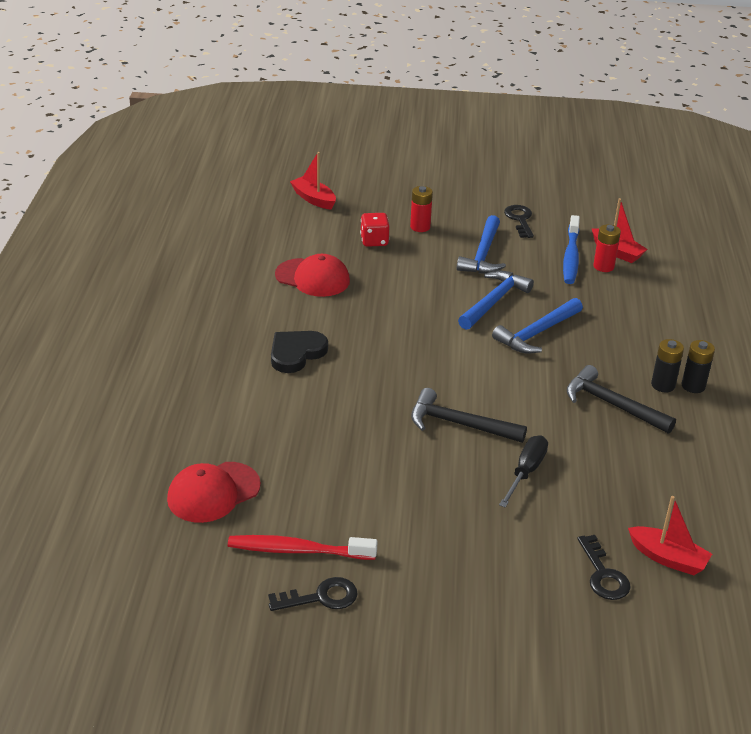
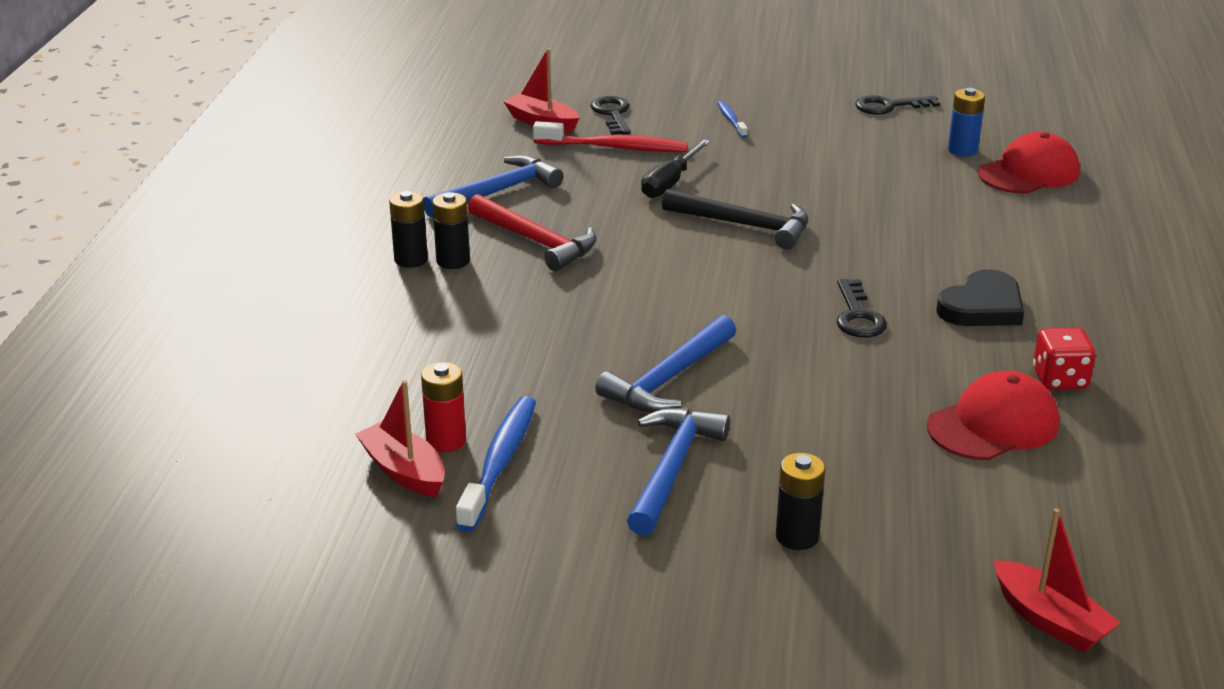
camera: 175 degrees left, 5 degrees down
red toothbrush [228,535,378,560] -> red toothbrush moved to [533,121,688,152]
red cap [275,254,350,297] -> red cap turned 120 degrees clockwise [927,371,1059,460]
red dice [360,213,390,247] -> red dice moved to [1033,328,1096,390]
red battery [410,186,433,232] -> black battery [776,453,825,550]
blue hammer [492,298,583,353] -> blue hammer moved to [424,155,563,217]
black key [504,205,534,238] -> black key moved to [836,279,887,338]
black hammer [567,365,676,433] -> red hammer [468,194,596,271]
none -> blue toothbrush [717,101,748,138]
none -> blue battery [948,88,985,157]

